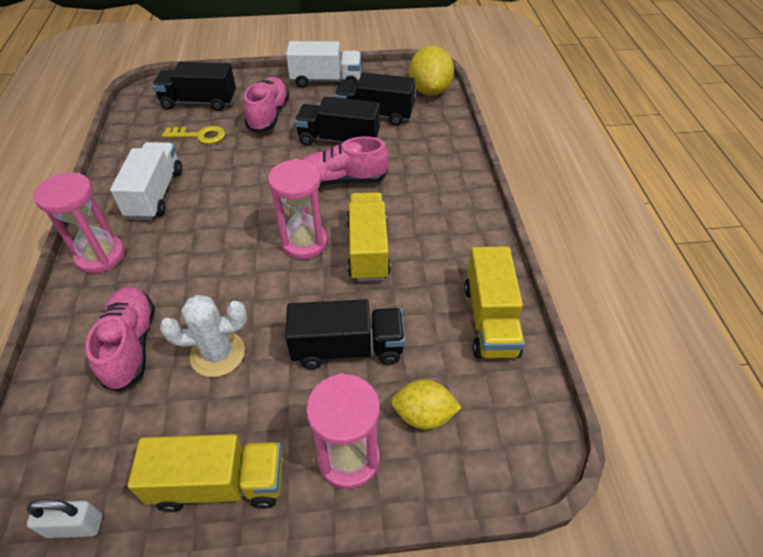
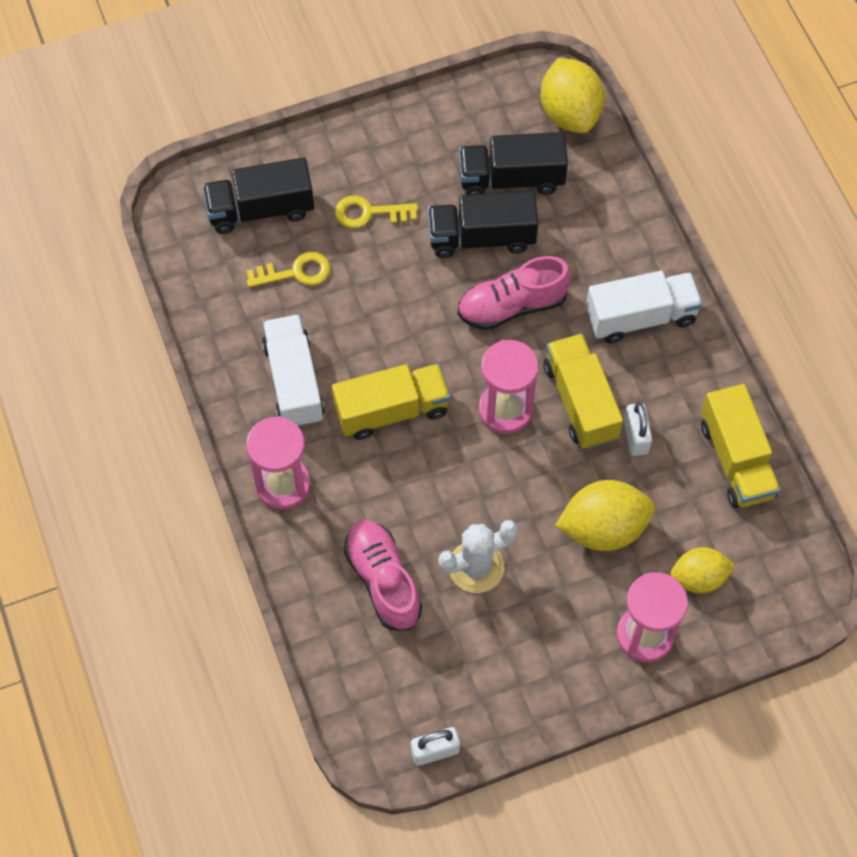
camera: 15 degrees left, 15 degrees up
yellow truck [128,434,283,512] -> yellow truck moved to [332,364,450,440]
pink shoe [243,77,289,133] -> yellow key [335,195,418,228]
black truck [285,299,405,369] -> yellow lemon [555,480,655,551]
white truck [286,41,361,88] -> white truck moved to [586,271,703,343]
none -> white padlock [624,402,652,456]

